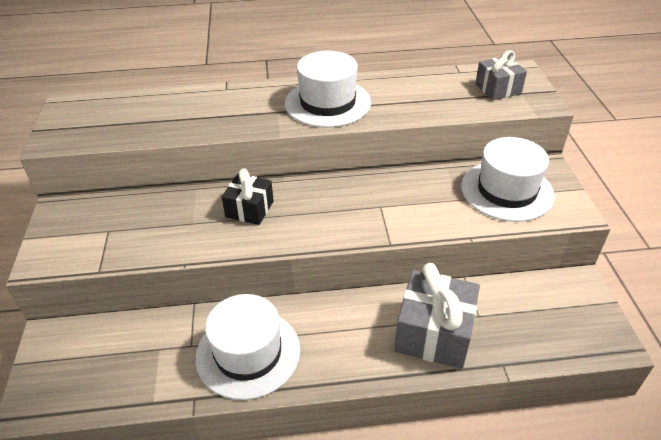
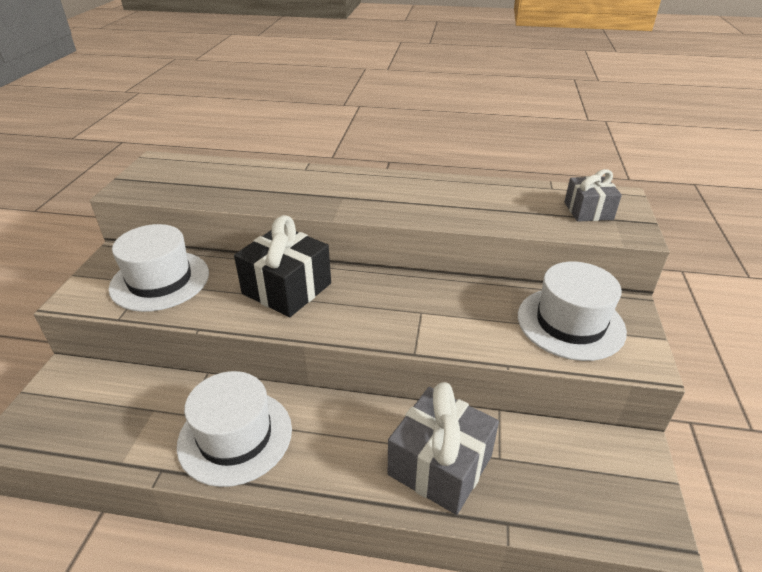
camera: 15 degrees right, 5 degrees down
black gift [222,168,274,225] -> black gift [234,215,331,317], size x1.66
white hat [285,51,371,128] -> white hat moved to [109,224,209,312]

